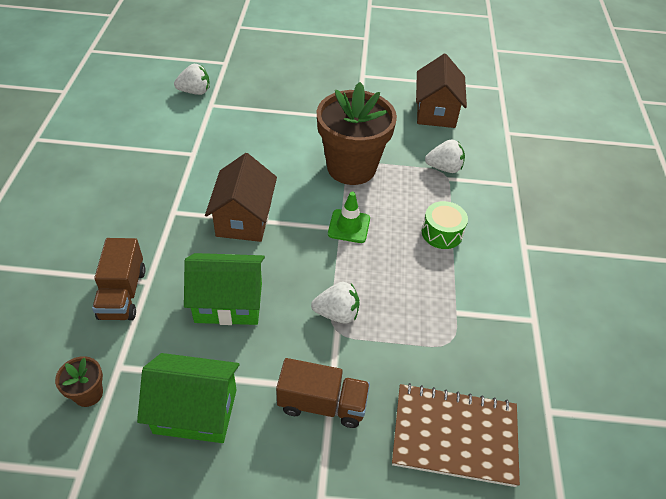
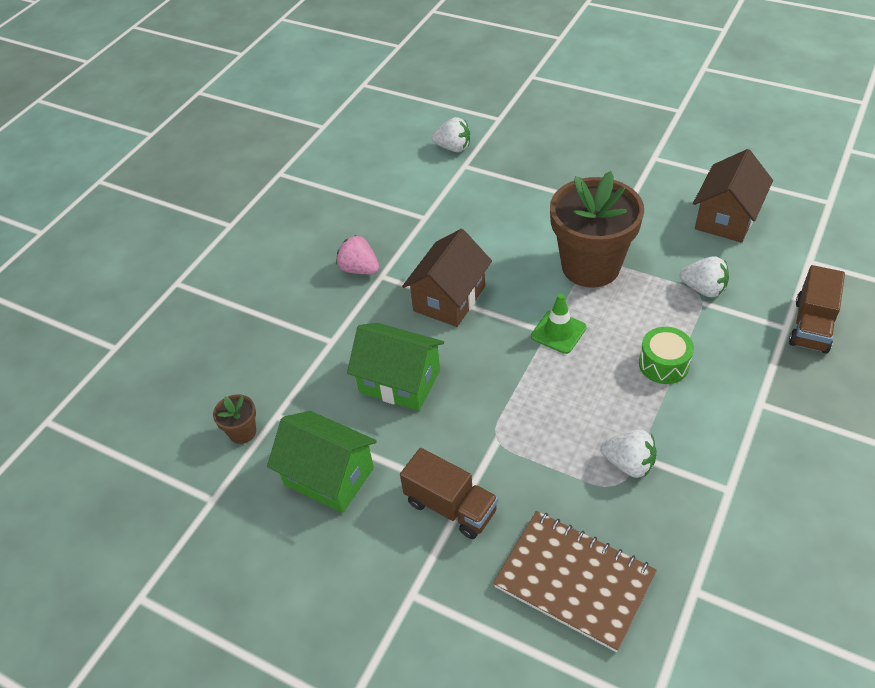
camera: 30 degrees right, 0 degrees up
brown truck [92,238,146,320] -> brown truck moved to [789,265,845,353]
white strawberry [311,282,360,324] -> white strawberry moved to [600,429,657,478]
none -> pink strawberry [336,235,379,274]

